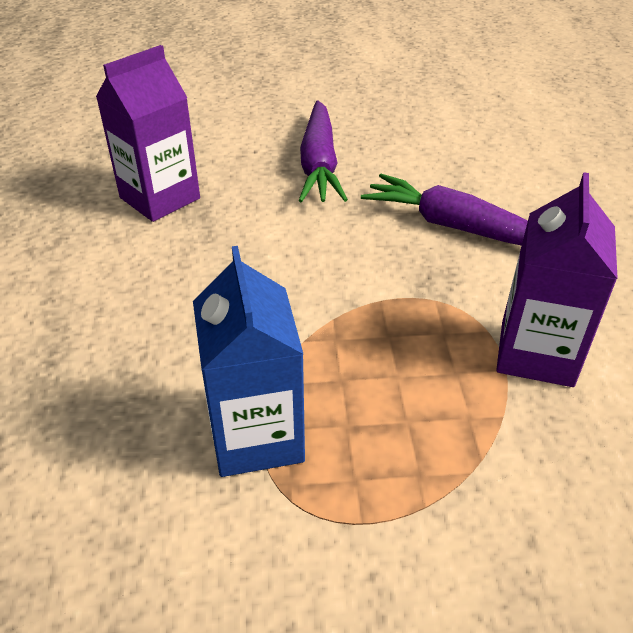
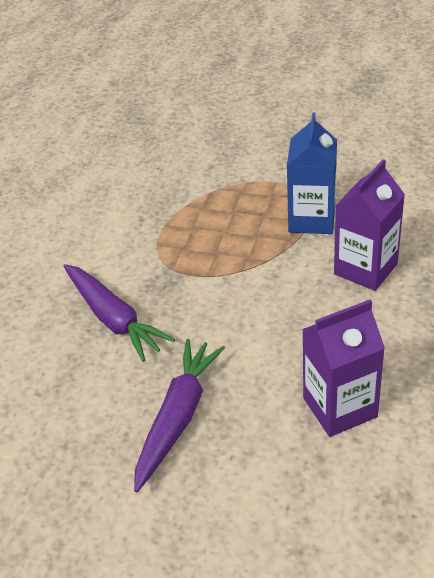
camera: 155 degrees left, 0 degrees up
purple carton [496,172,618,387] -> purple carton moved to [334,159,405,291]

